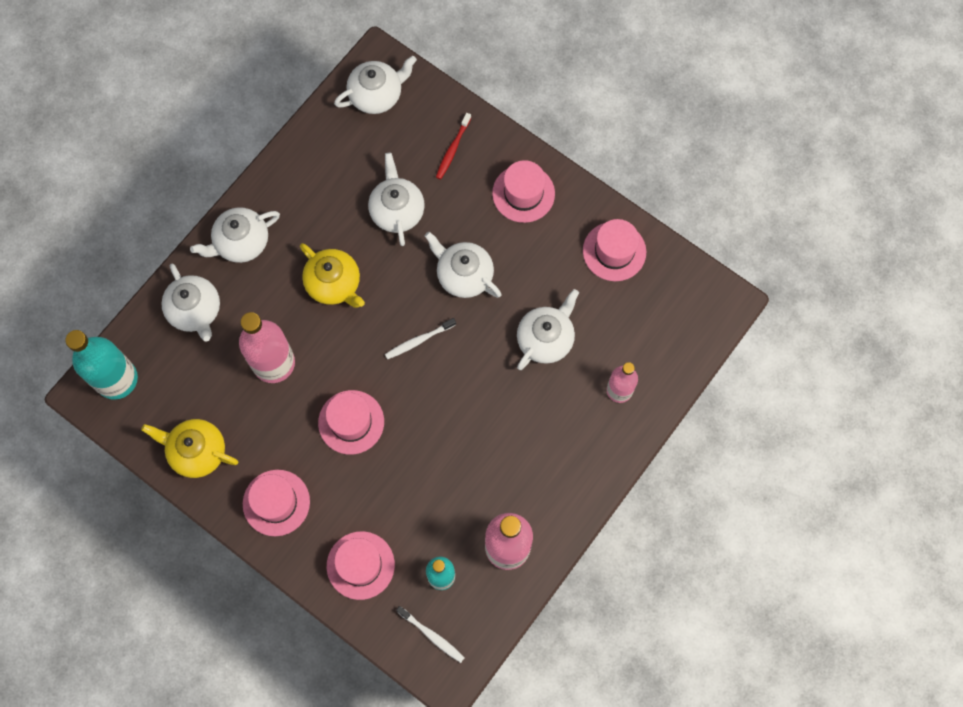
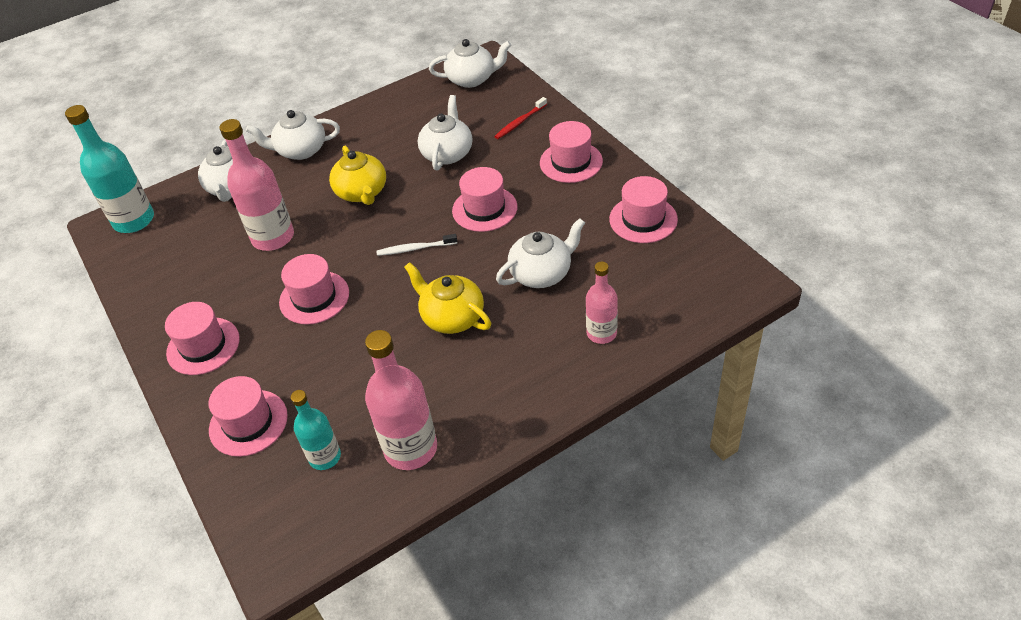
camera: 25 degrees right, 25 degrees down
yellow teapot [141,419,238,478] -> yellow teapot moved to [404,262,491,334]
white toothbrush [396,606,465,663] -> none
white teapot [425,232,501,298] -> pink hat [452,167,517,232]

